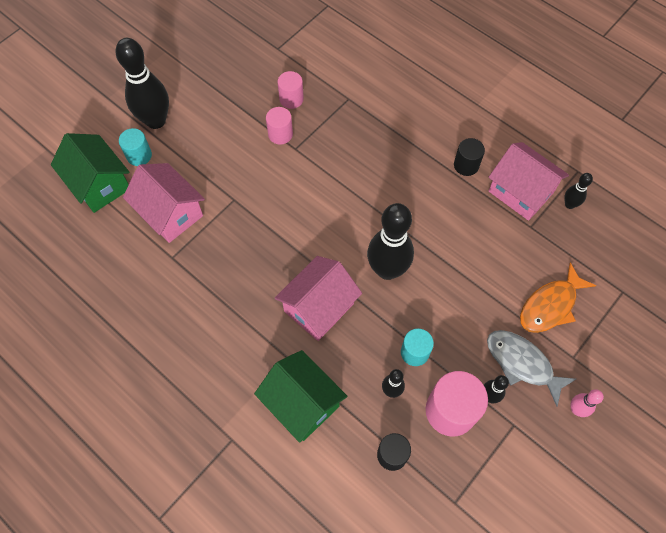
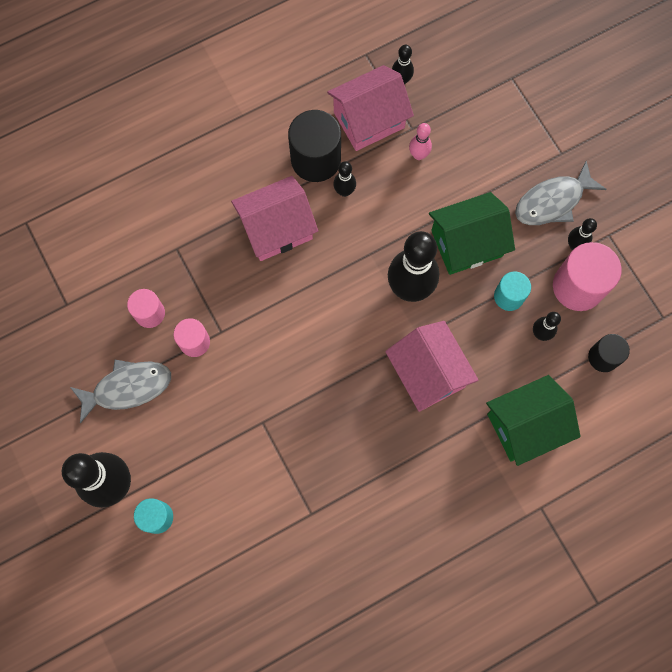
camera: 70 degrees left, 10 degrees up
green house [51,133,129,213] -> green house moved to [429,192,515,275]
pink house [123,163,205,243] -> pink house moved to [231,176,318,261]
black cylinder [454,138,485,176] -> black cylinder [288,110,341,182], size x1.71
orange fish [520,262,596,333] -> none
pink bowling pin [570,389,604,417] -> pink bowling pin moved to [409,123,432,160]
none -> grey fish [70,360,171,424]
none -> black bowling pin [333,161,356,197]

